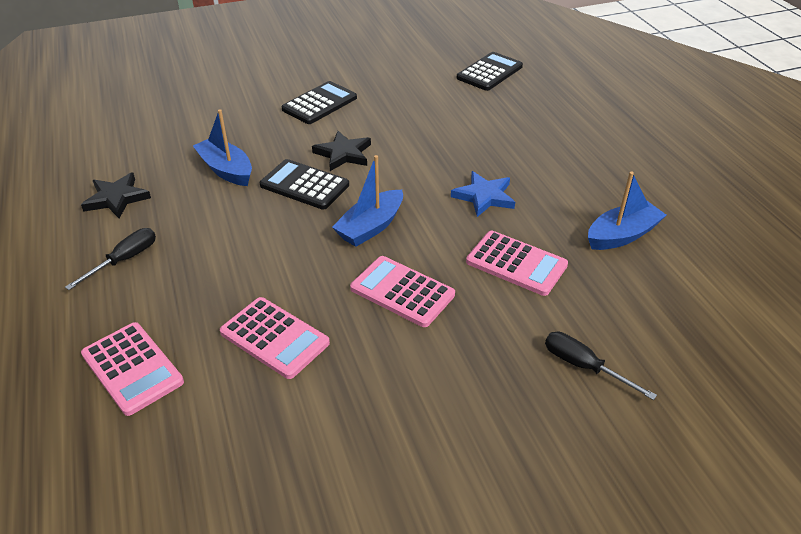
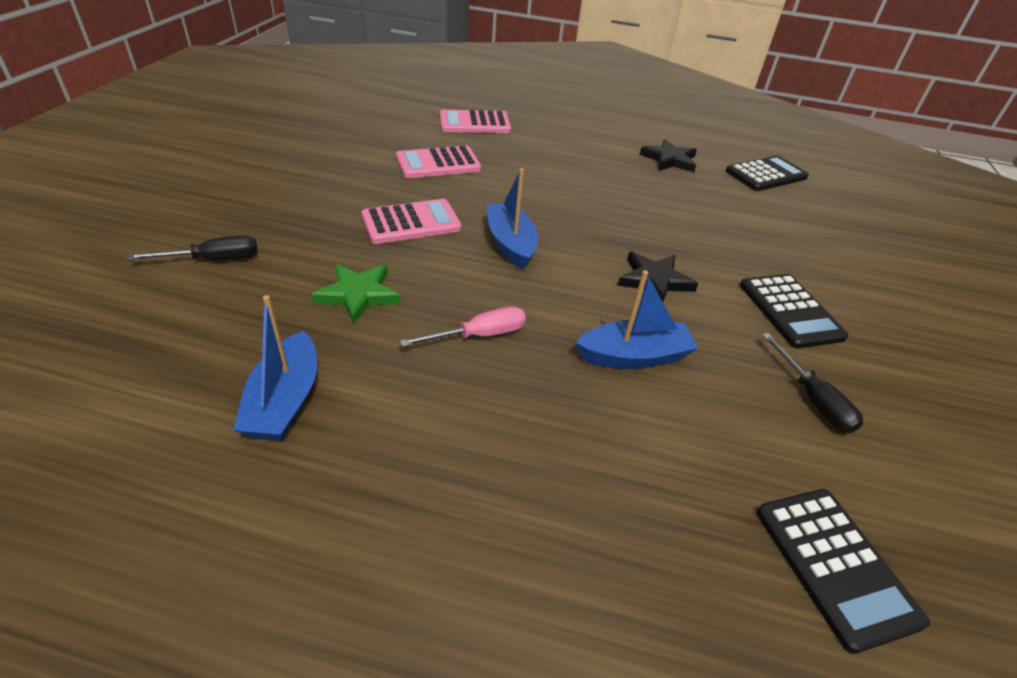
camera: 120 degrees right, 0 degrees up
black screwdriver [65,228,156,290] -> black screwdriver moved to [762,333,863,433]
blue boat [193,109,252,186] -> blue boat moved to [575,270,698,369]
black calculator [260,159,349,210] -> black calculator moved to [726,155,809,191]
blue star [451,171,515,217] -> pink screwdriver [400,307,526,347]
pink calculator [466,231,568,296] -> green star [311,264,401,324]

